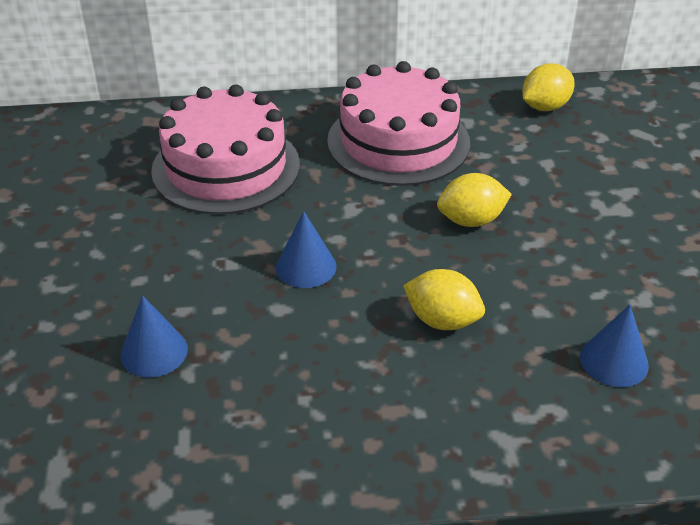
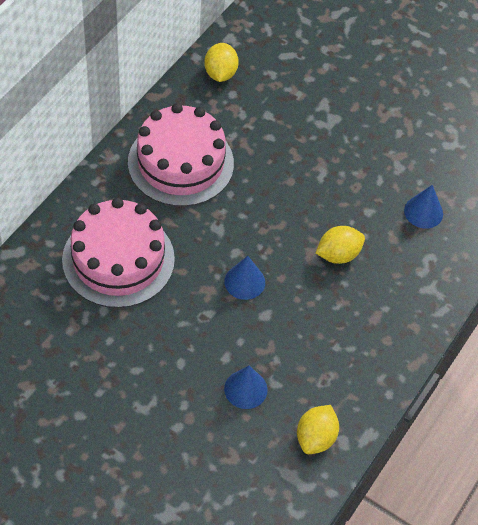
camera: 55 degrees left, 15 degrees up
yellow lemon [437,173,512,227] -> yellow lemon moved to [297,405,339,454]

